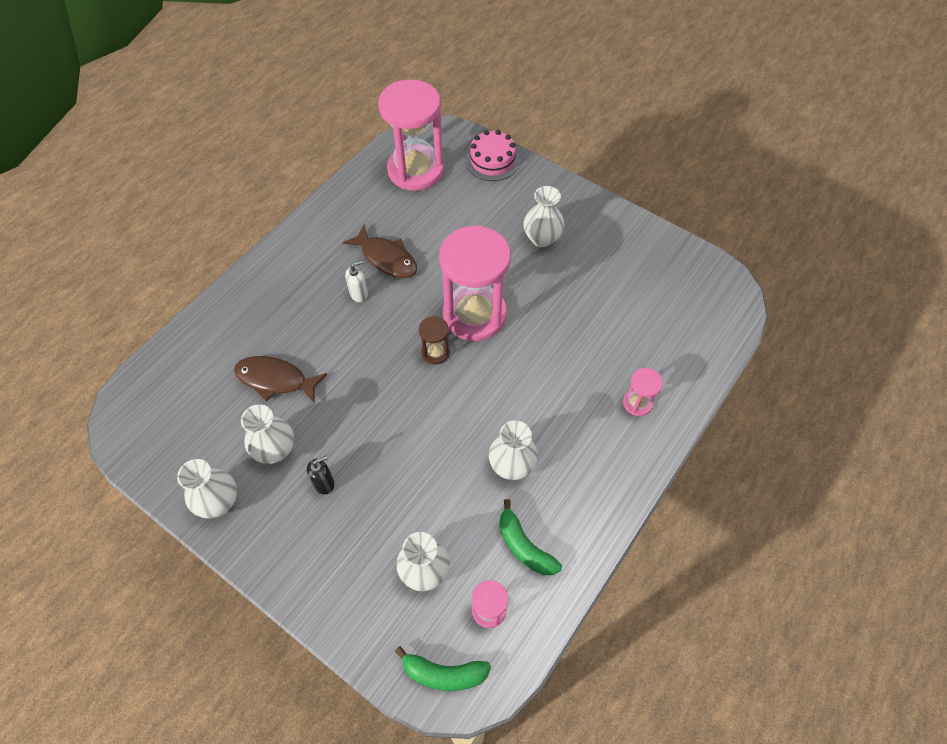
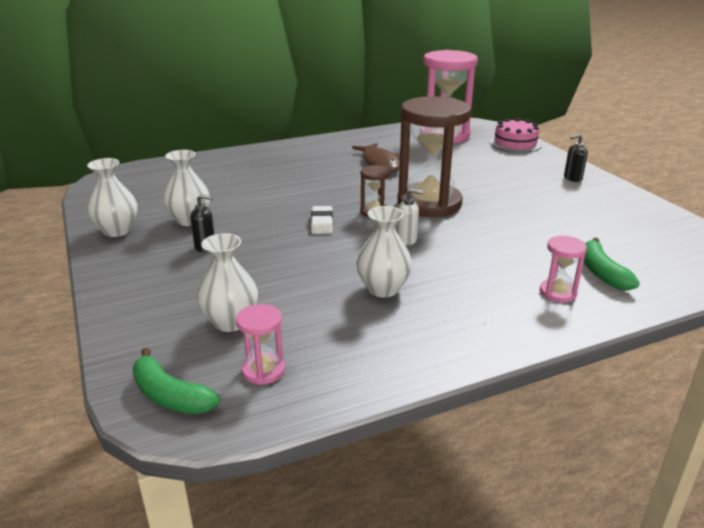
camera: 30 degrees right, 30 degrees down
brown fish [234,356,327,403] -> none
white soap dispenser [345,261,368,302] -> white soap dispenser moved to [397,189,423,245]
pink hourglass [439,226,511,341] -> brown hourglass [397,96,471,217]
green banana [499,499,562,575] -> green banana moved to [584,238,640,291]
white vase [524,186,564,247] -> none
none -> white eraser [311,206,333,234]
none -> black soap dispenser [564,134,588,182]

